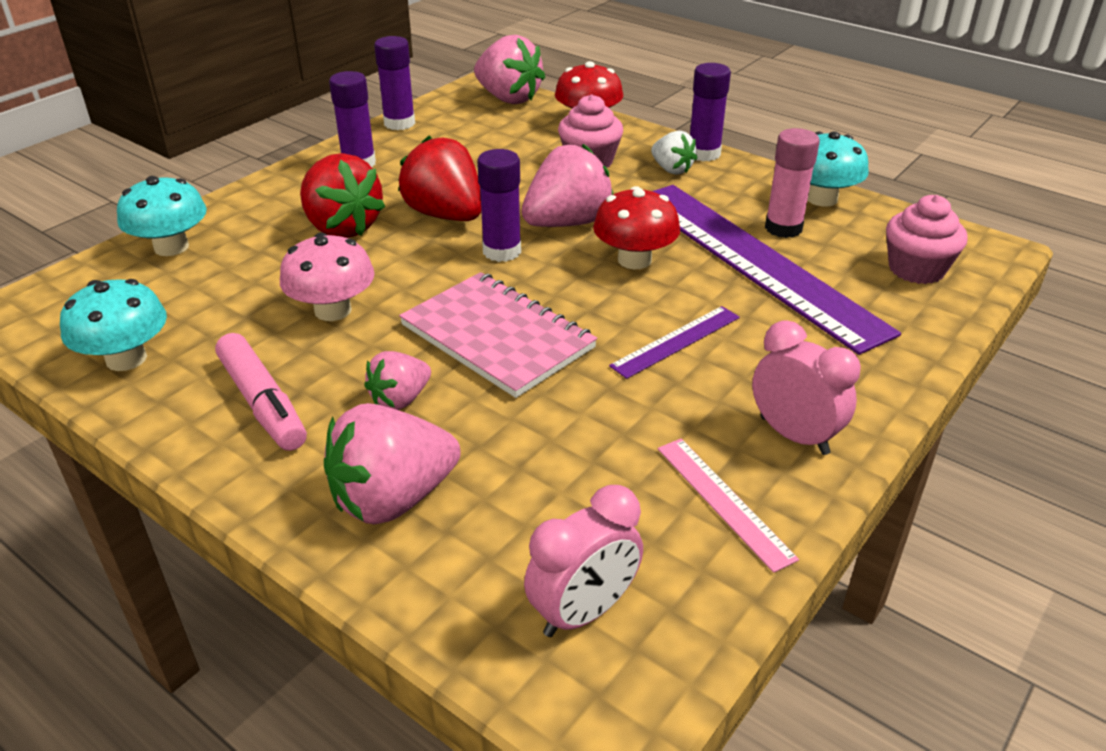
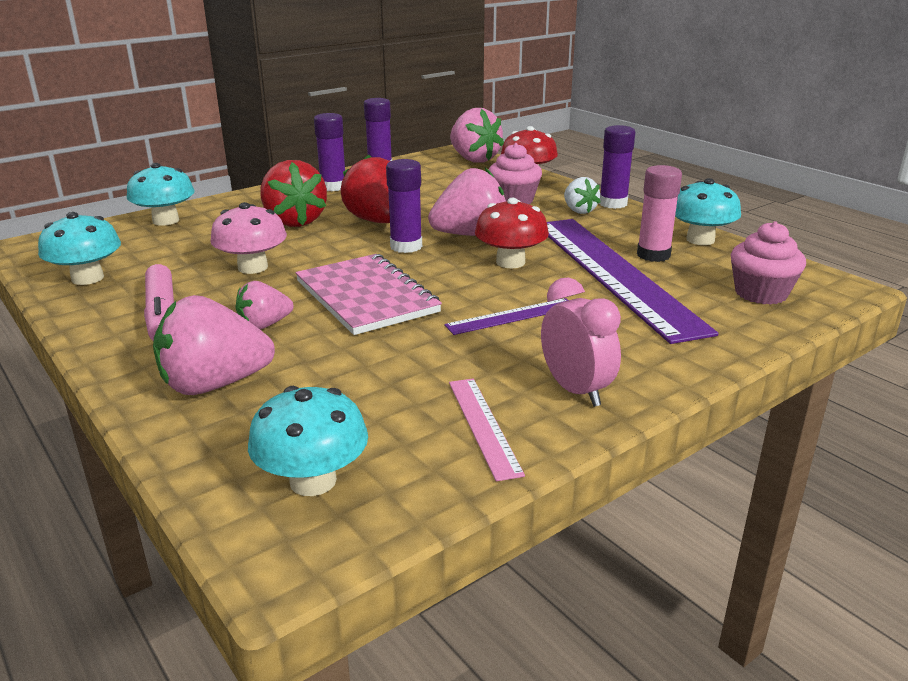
camera: 15 degrees right, 10 degrees down
pink clock [524,485,643,637] -> turquoise mushroom [248,386,368,496]

